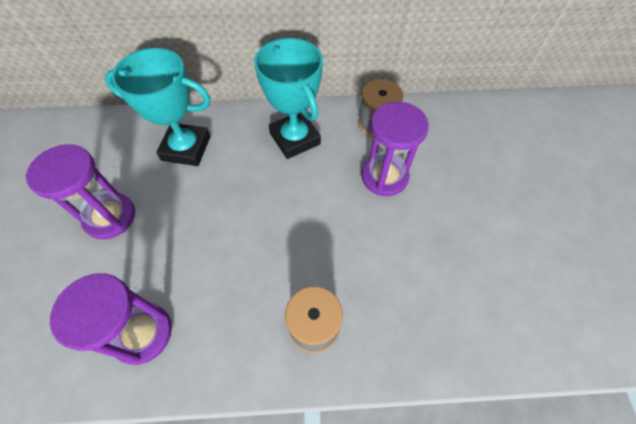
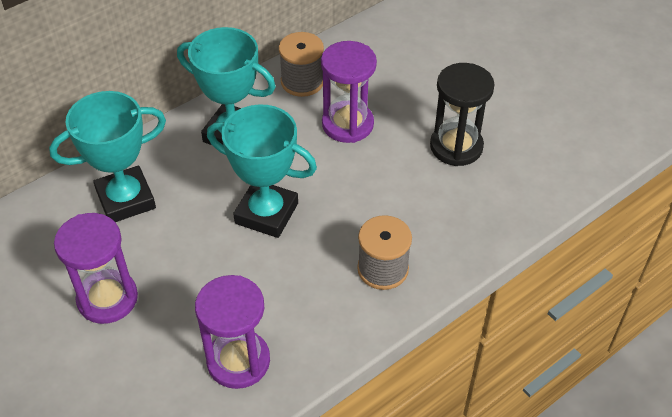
camera: 35 degrees left, 10 degrees down
none -> turquoise trophy [207,104,317,238]
none -> black hourglass [430,63,495,166]

